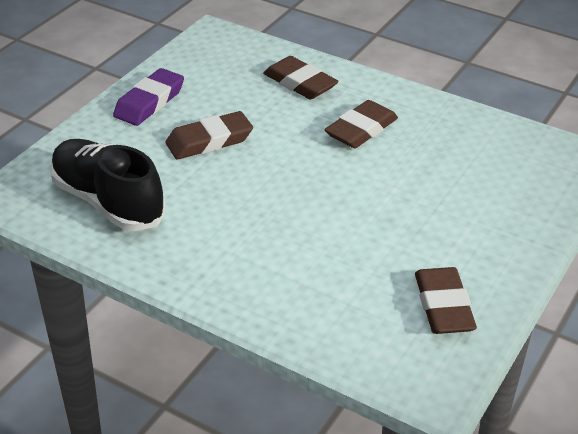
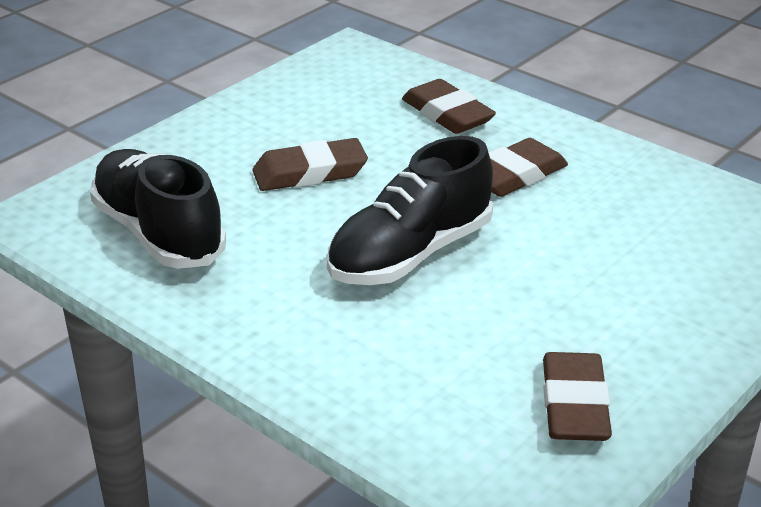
camera: 10 degrees right, 5 degrees down
purple eraser [113,68,184,126] -> none
none -> black shoe [327,136,493,285]

